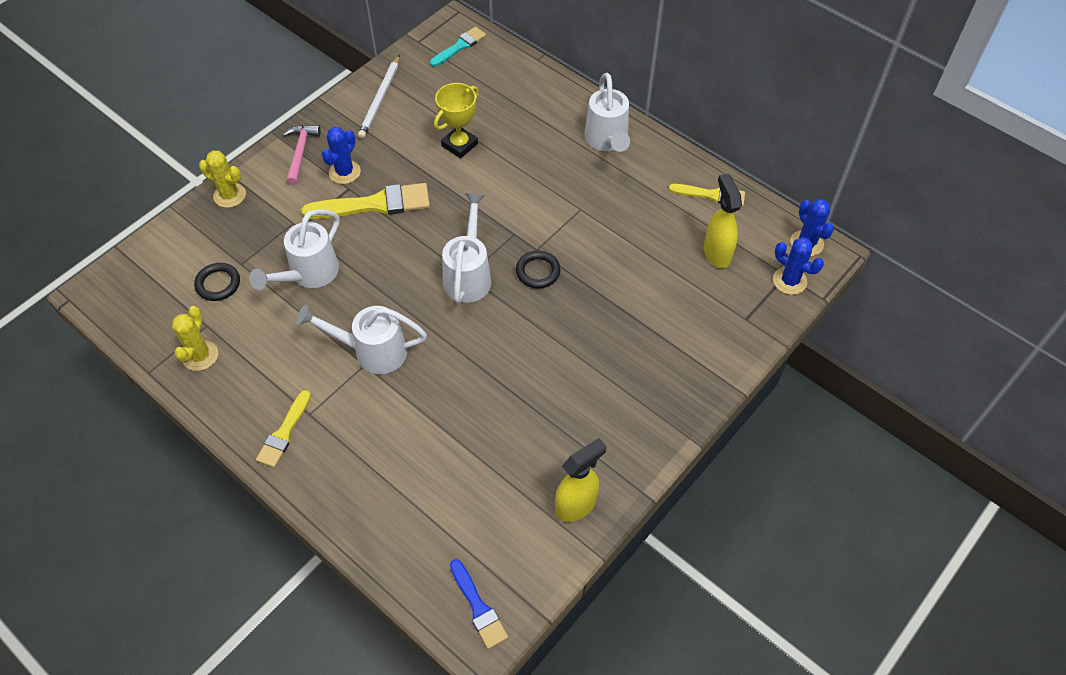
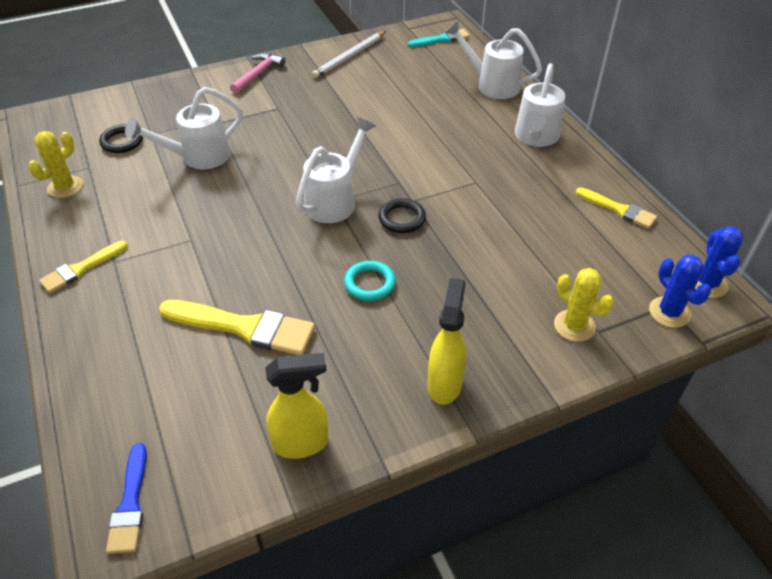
camera: 25 degrees right, 10 degrees down
yellow cactus [199,151,246,208] -> yellow cactus moved to [554,268,614,342]
white watering can [296,304,427,374] -> white watering can moved to [445,20,542,99]
yellow brush [301,183,430,219] -> yellow brush moved to [159,300,315,355]
blue cactus [322,127,361,184] -> none
yellow trophy [434,83,479,158] -> none
yellow spray bottle [704,174,742,268] -> yellow spray bottle moved to [428,278,466,405]
none -> turquoise ring [344,261,396,301]

